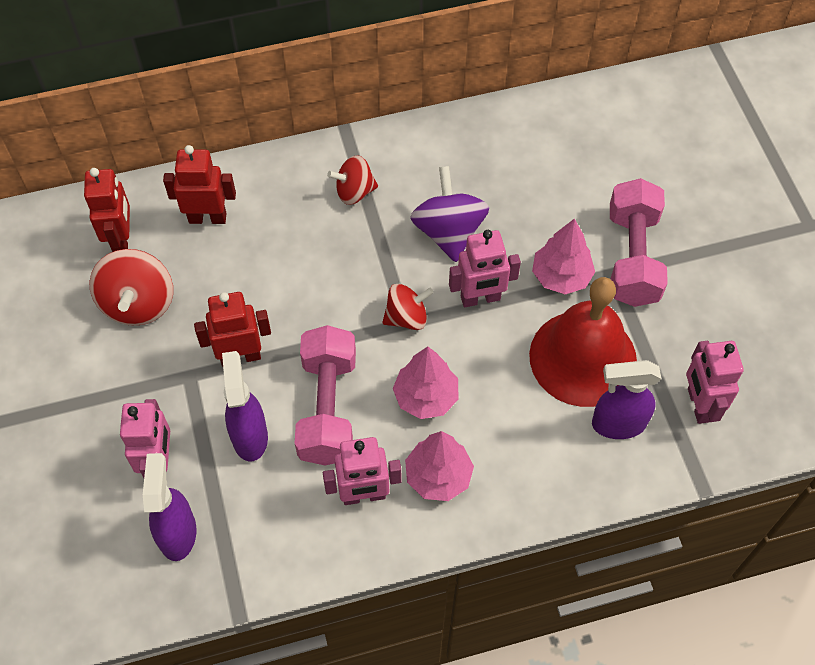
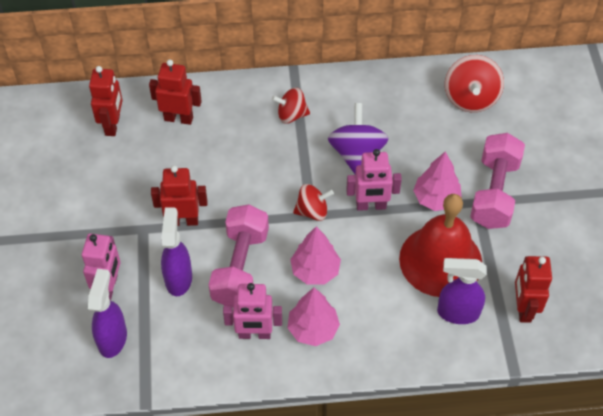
camera: 10 degrees right, 5 degrees down
red spinning top [89,249,173,326] -> red spinning top moved to [445,55,504,112]
pink robot [686,341,744,424] -> red robot [515,256,552,323]

